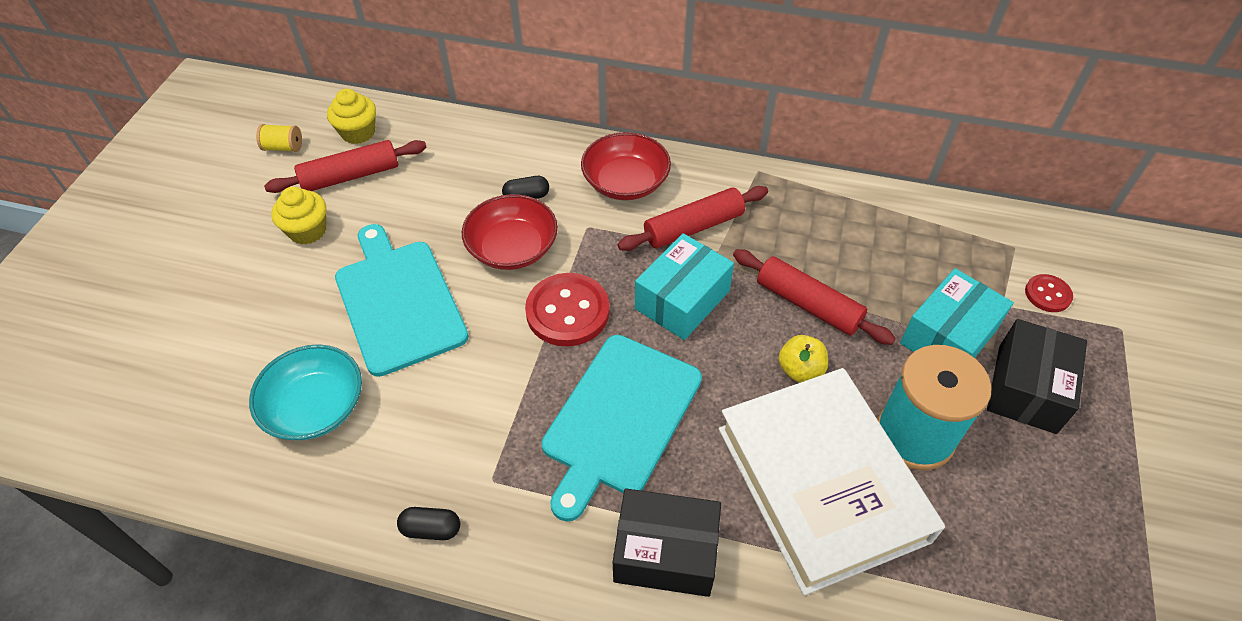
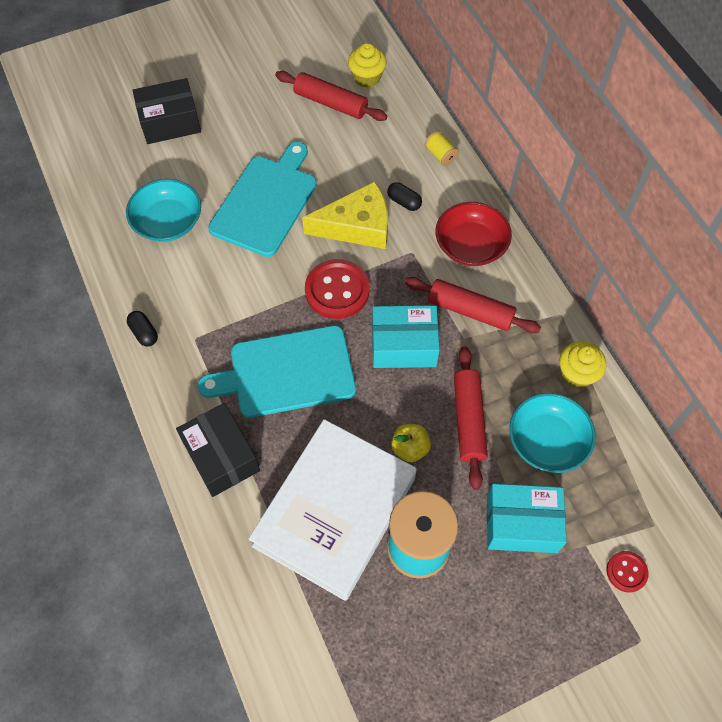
camera: 50 degrees right, 10 degrees up
yellow spool [256,124,302,152] -> yellow spool moved to [425,131,459,166]
yellow cupcake [271,187,326,245] -> yellow cupcake moved to [559,341,606,388]
red bowl [462,194,558,270] -> yellow cheese [302,181,388,249]
black box [987,319,1087,434] -> black box moved to [133,78,201,144]
none -> turquoise bowl [509,393,596,473]

